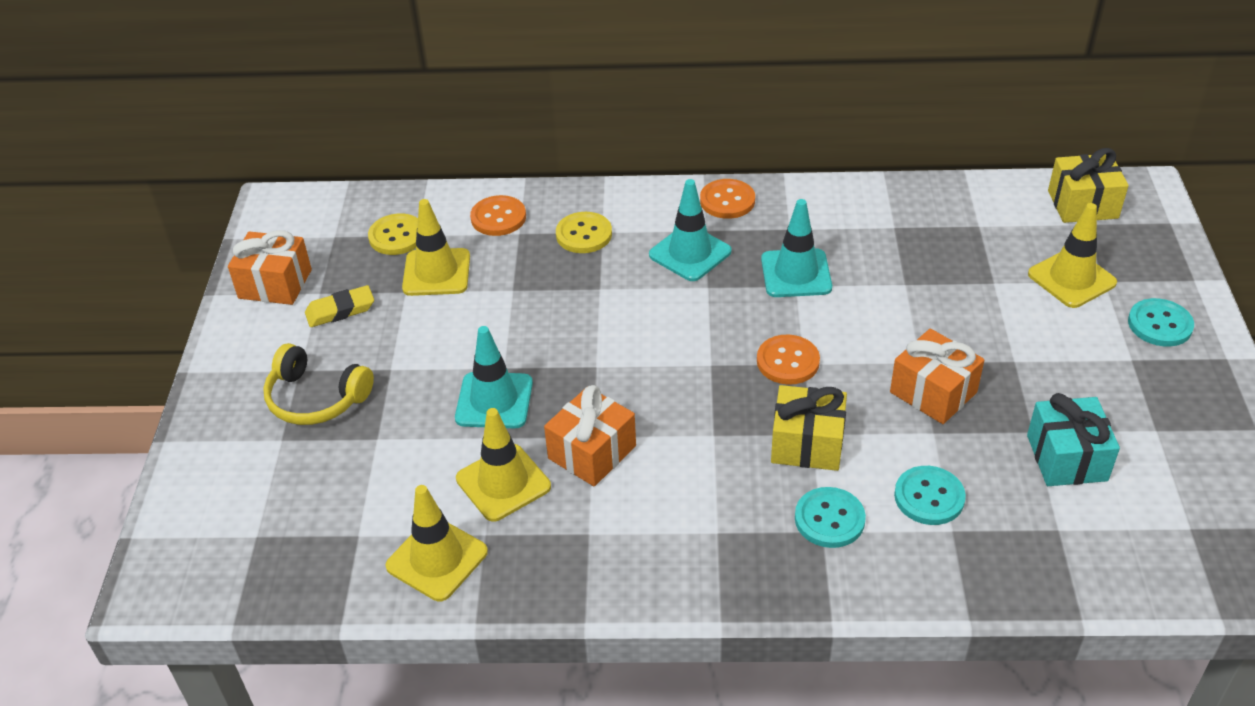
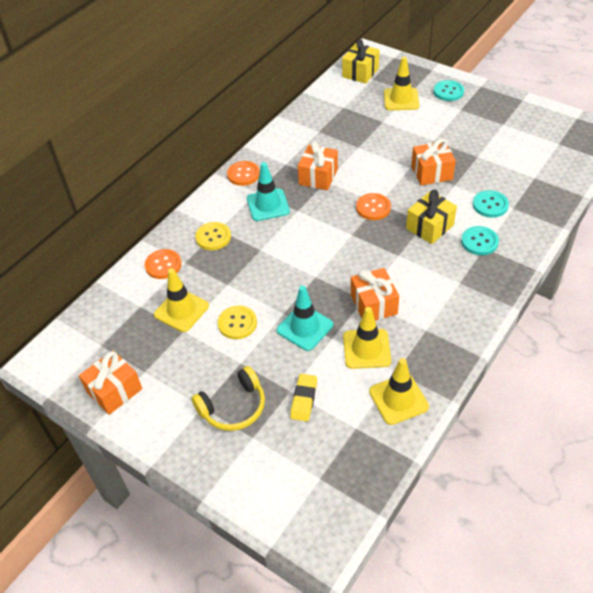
camera: 55 degrees left, 5 degrees up
yellow eraser [305,285,374,327] -> yellow eraser moved to [290,374,317,421]
yellow button [368,214,418,255] -> yellow button moved to [218,305,257,339]
turquoise traffic cone [761,199,832,297] -> orange gift [298,141,338,190]
turquoise gift [1027,393,1120,486] -> none

